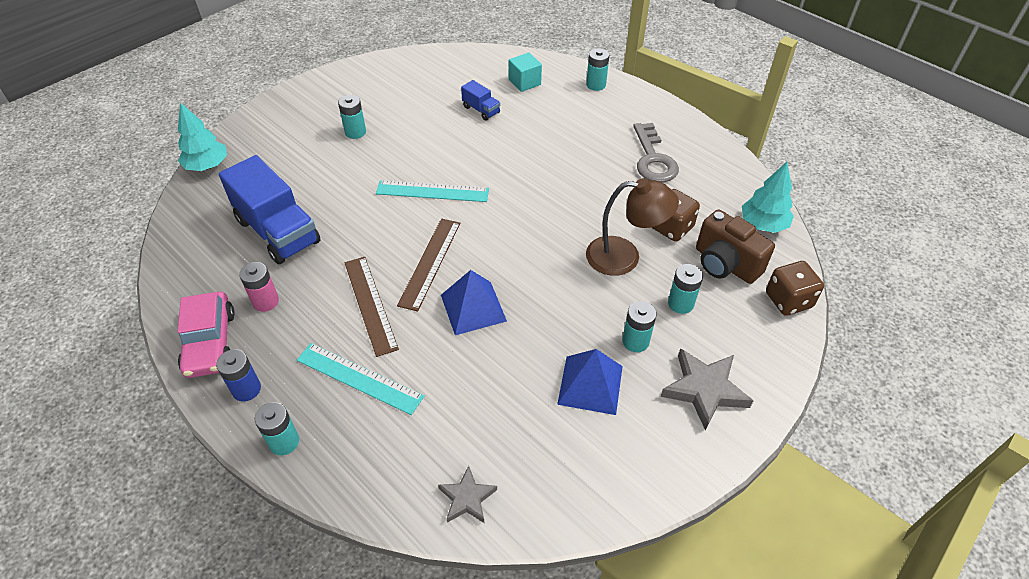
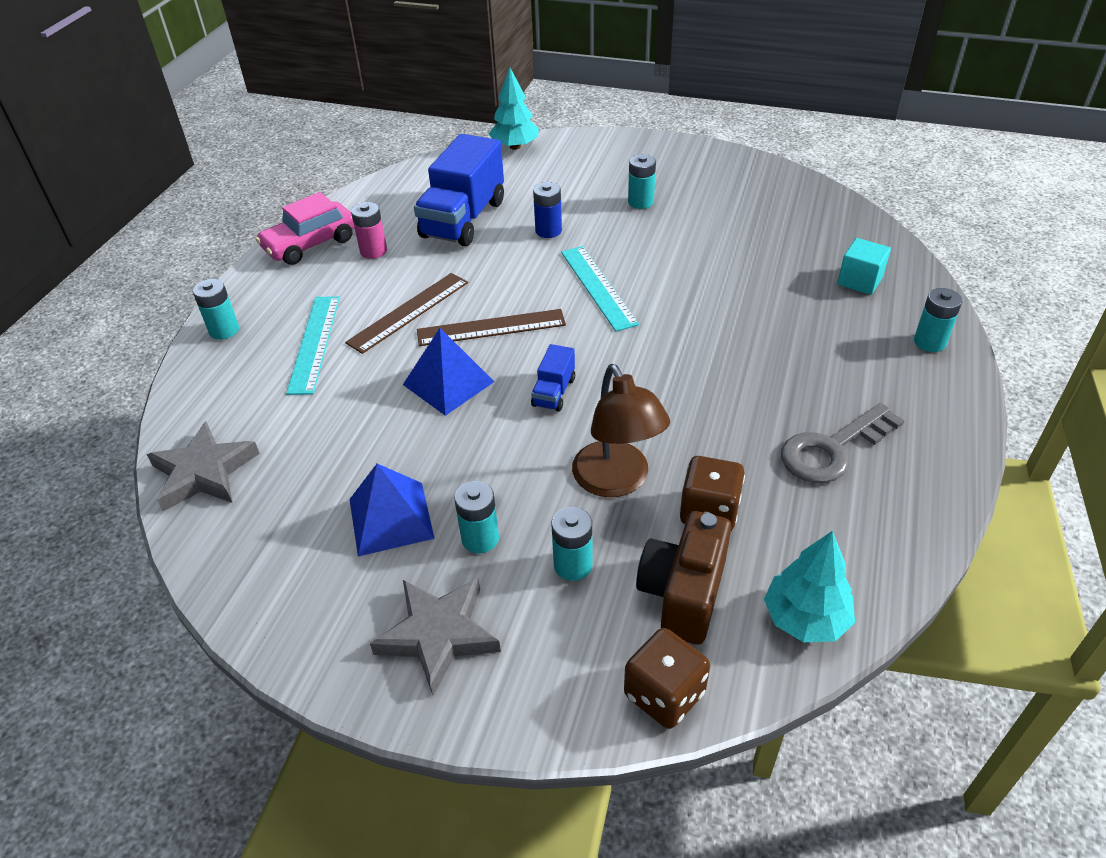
camera: 65 degrees right, 5 degrees down
blue battery [216,349,261,402] -> blue battery moved to [533,182,562,238]
grey star [438,466,497,523] -> grey star [147,421,260,511], size x1.64
blue truck [461,80,500,121] -> blue truck moved to [531,344,575,412]

